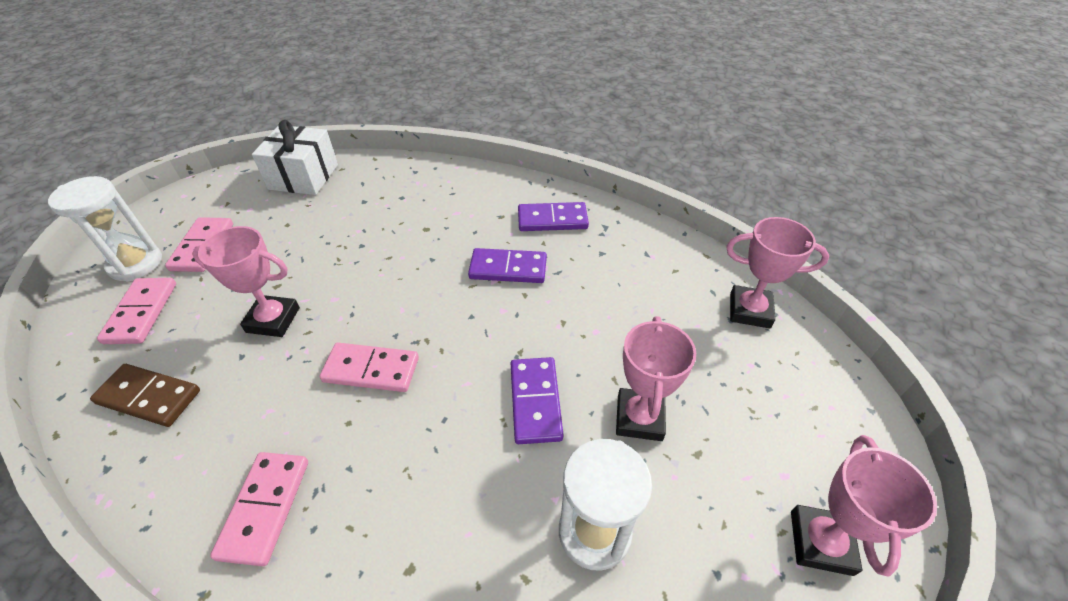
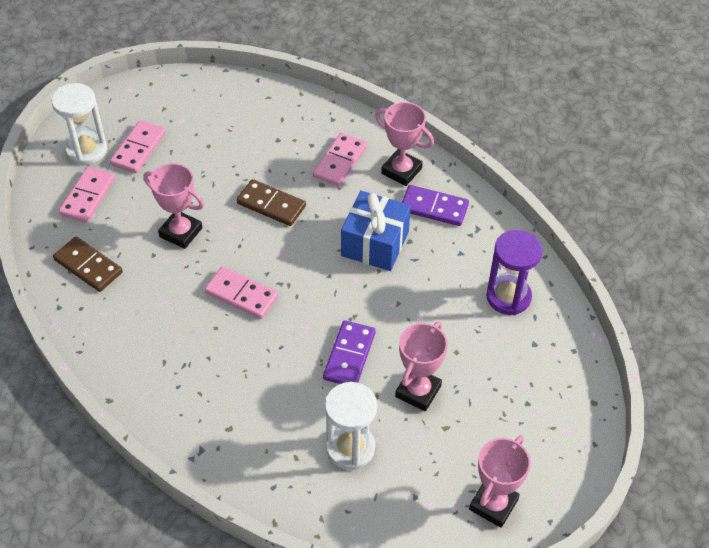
camera: 20 degrees right, 5 degrees up
pink domino [210,452,308,566] -> pink domino moved to [313,133,367,186]
white gift [252,120,338,195] -> none
purple domino [468,248,547,283] -> blue gift [341,191,411,271]
pink trophy [726,217,829,328] -> pink trophy moved to [375,102,434,186]
none -> brown domino [236,179,306,226]
none -> purple hourglass [486,230,542,315]

